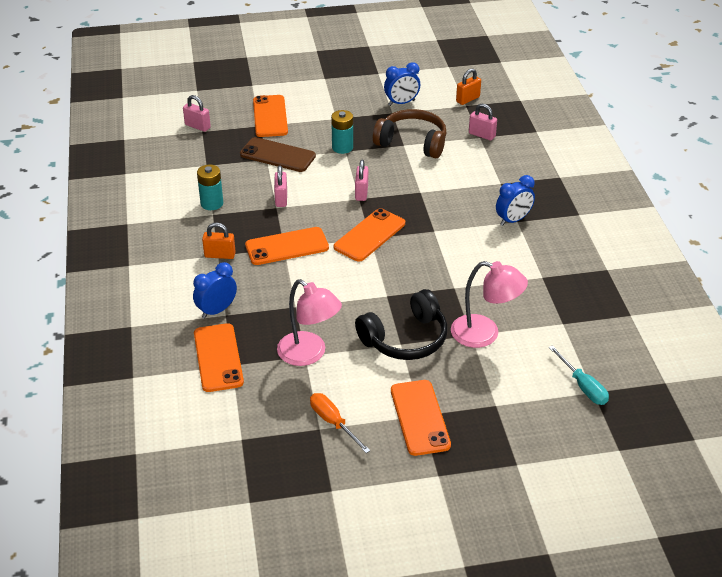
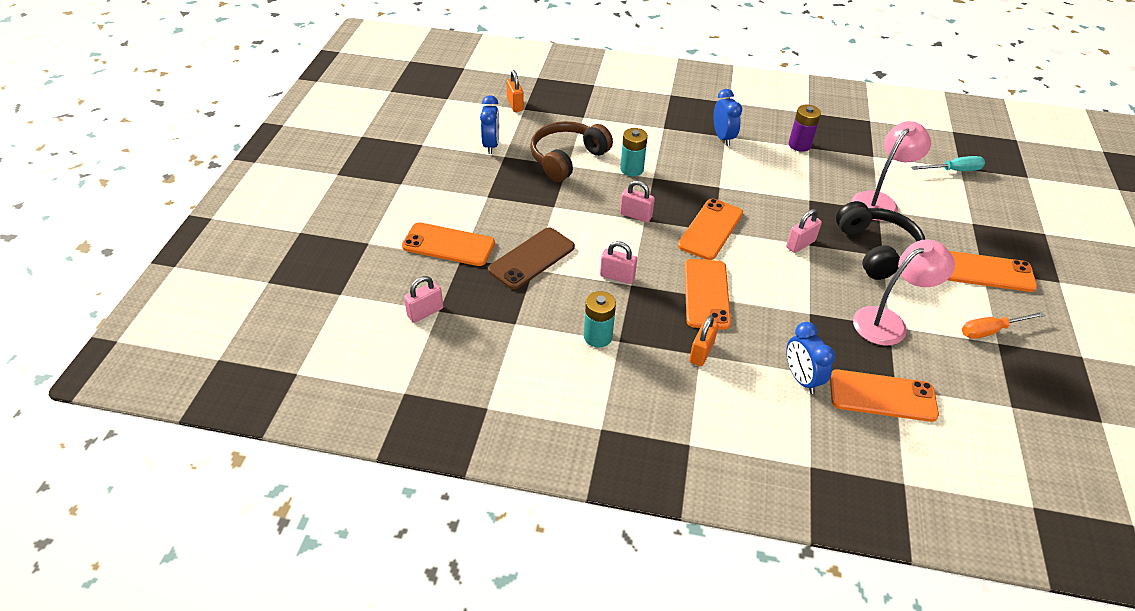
camera: 70 degrees left, 5 degrees up
turquoise battery [331,110,353,154] -> turquoise battery moved to [620,128,648,177]
orange phone [334,208,405,262] -> orange phone turned 60 degrees clockwise [678,199,743,260]
pink padlock [469,104,497,140] -> pink padlock moved to [786,209,822,253]
none -> purple battery [789,105,821,152]

